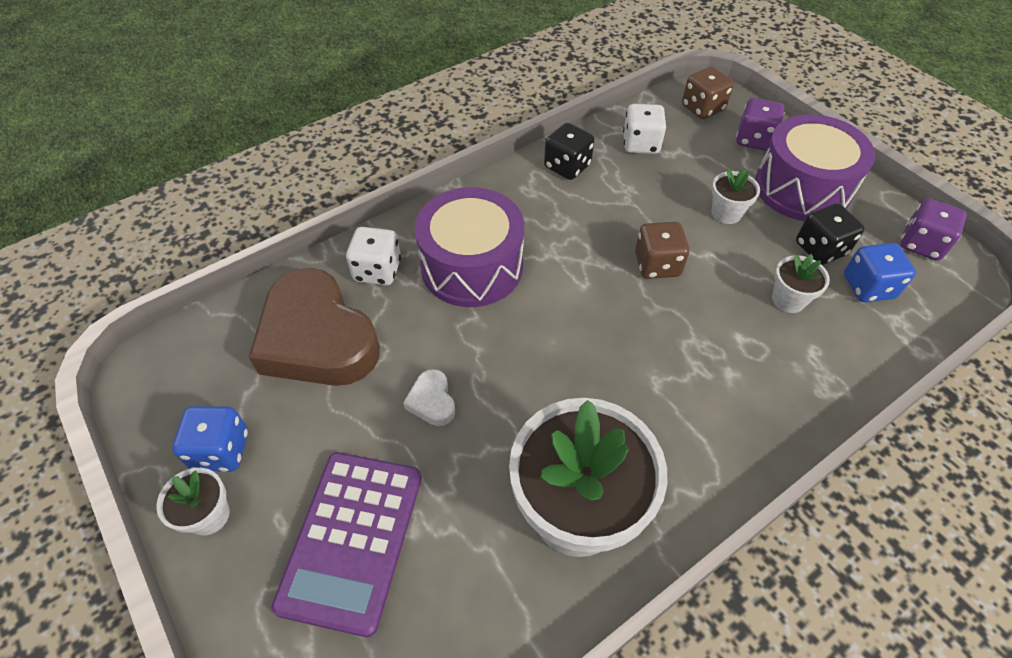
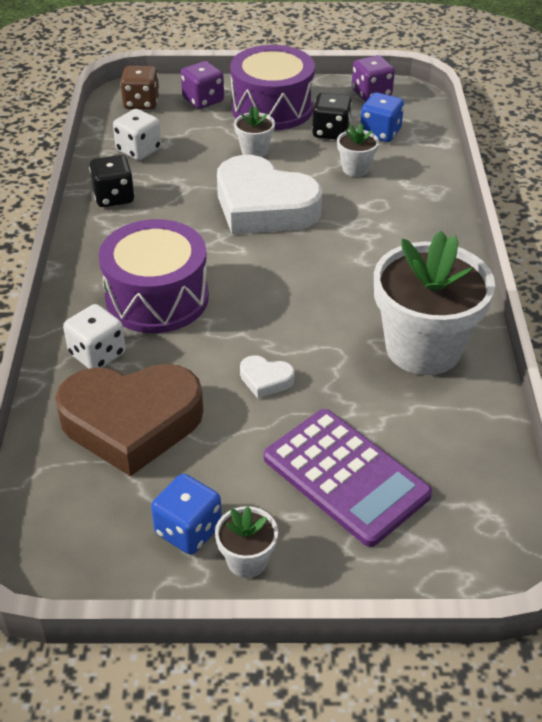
camera: 55 degrees left, 10 degrees down
brown dice [635,222,689,279] -> white heart [217,155,322,234]

